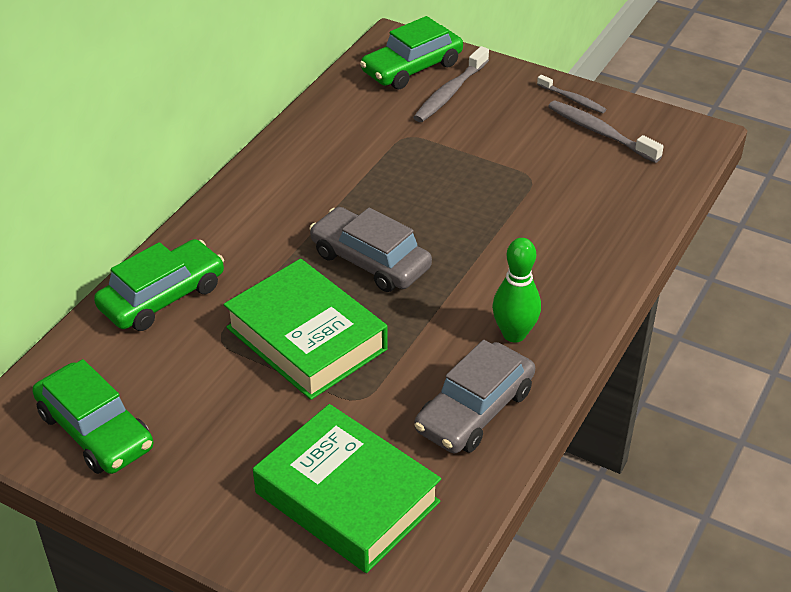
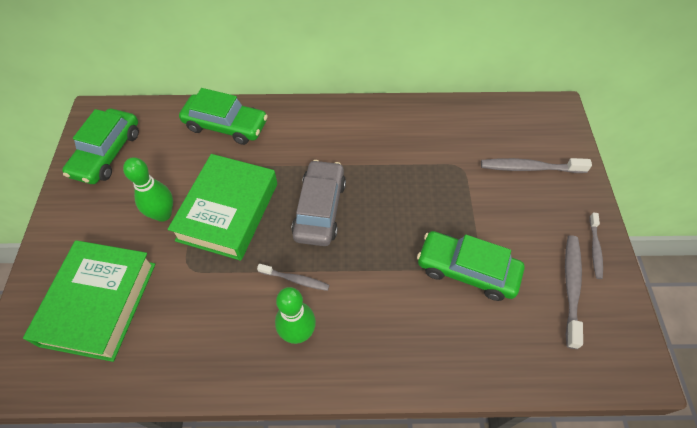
camera: 60 degrees right, 15 degrees up
green car [360,16,463,89] -> green car moved to [417,231,524,301]
grey car [414,340,535,453] -> none
none -> green bowling pin [123,157,173,222]
none -> grey toothbrush [257,264,329,291]

